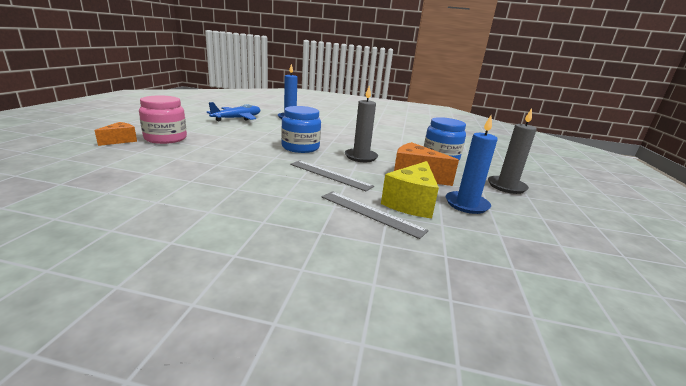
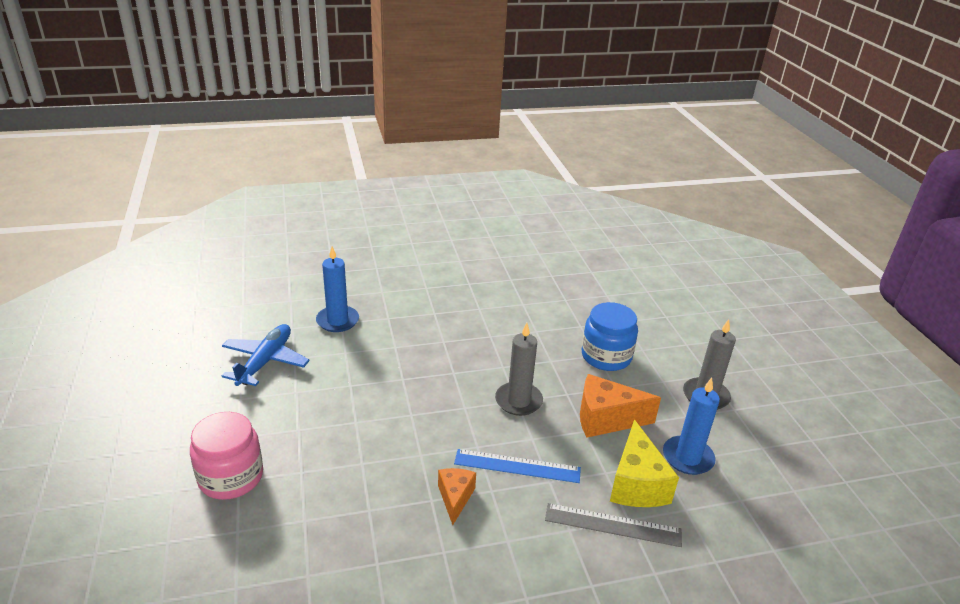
camera: 25 degrees left, 10 degrees up
orange cheese [95,122,137,146] -> orange cheese moved to [438,468,476,525]
blue jar [281,106,321,153] -> none
grey ruler [290,160,374,191] -> blue ruler [454,449,581,483]

